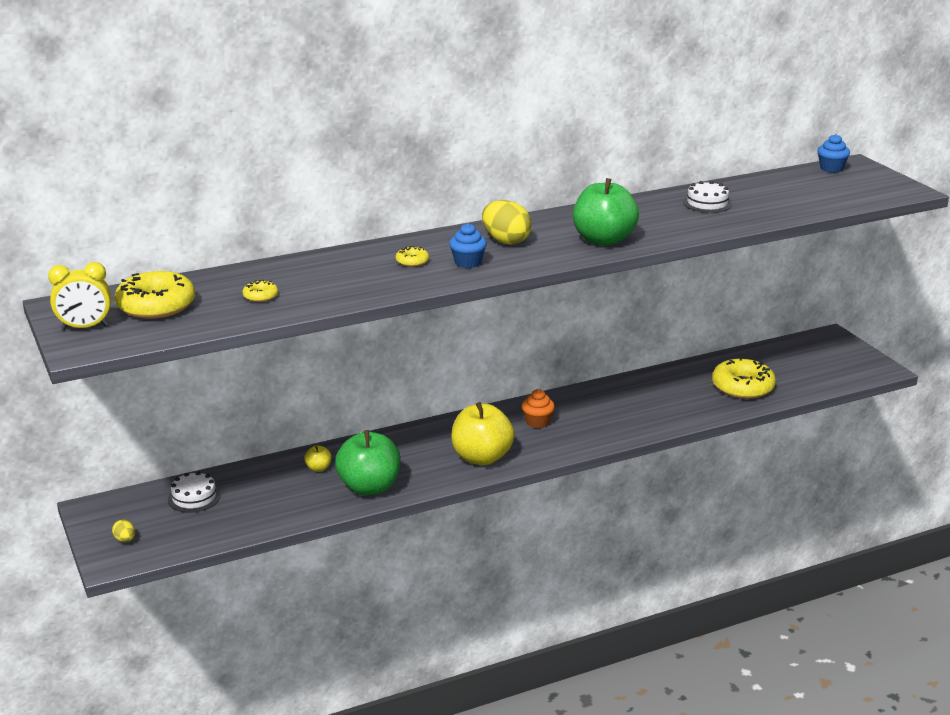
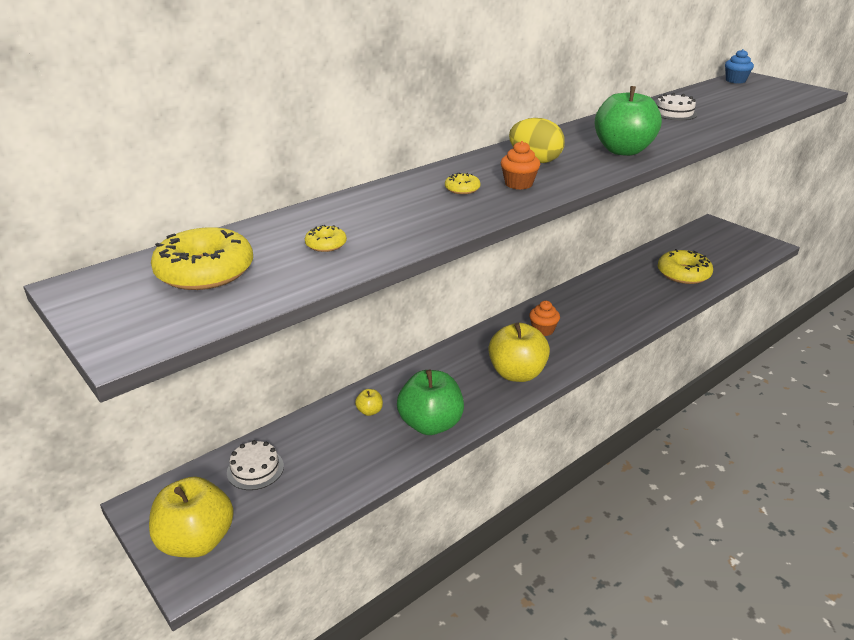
camera: 15 degrees left, 5 degrees up
yellow clock [48,262,111,330] -> none
yellow egg [112,520,135,542] -> yellow apple [149,476,234,558]
blue cupcake [449,223,487,268] -> orange cupcake [501,141,540,190]

